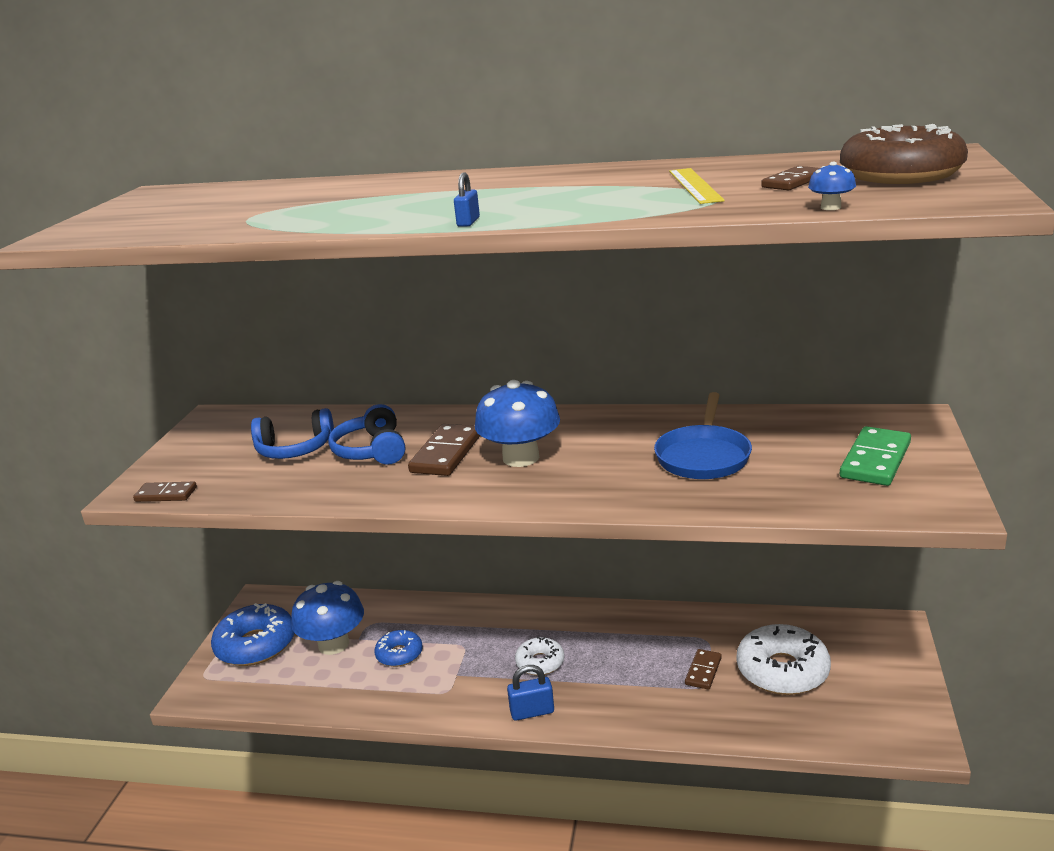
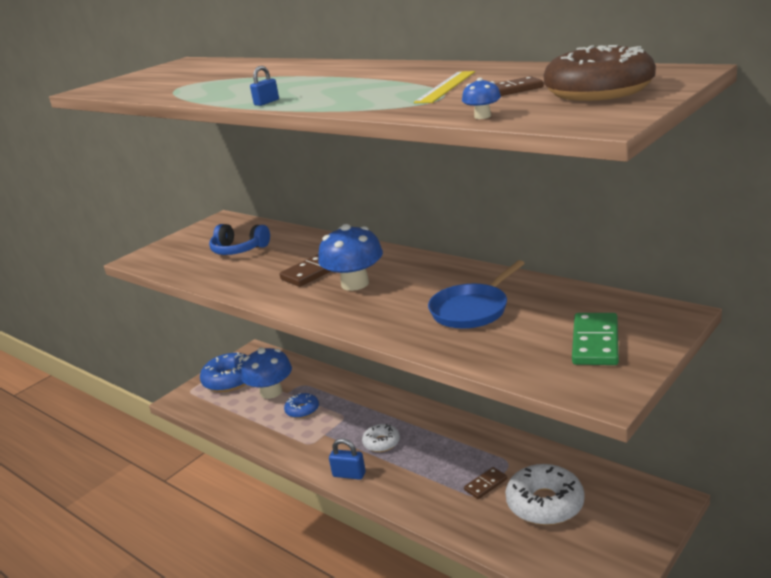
camera: 30 degrees right, 0 degrees up
brown domino [133,482,197,502] -> none
blue headphones [328,404,405,465] -> none
green domino [840,426,911,486] -> green domino turned 45 degrees counterclockwise [572,313,619,365]

